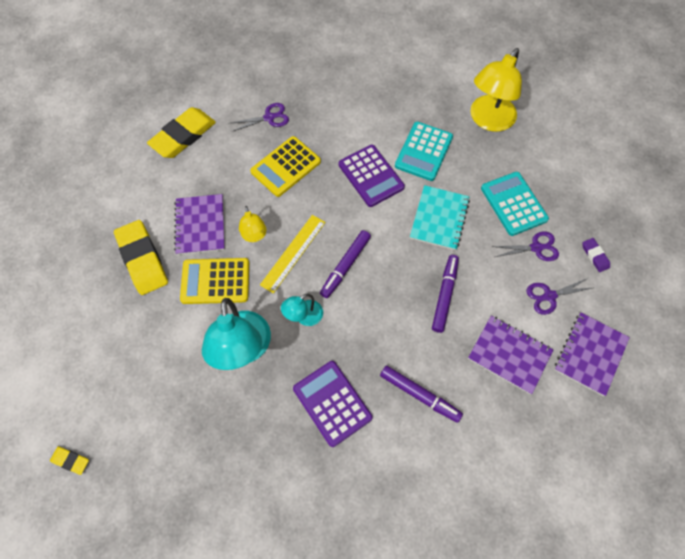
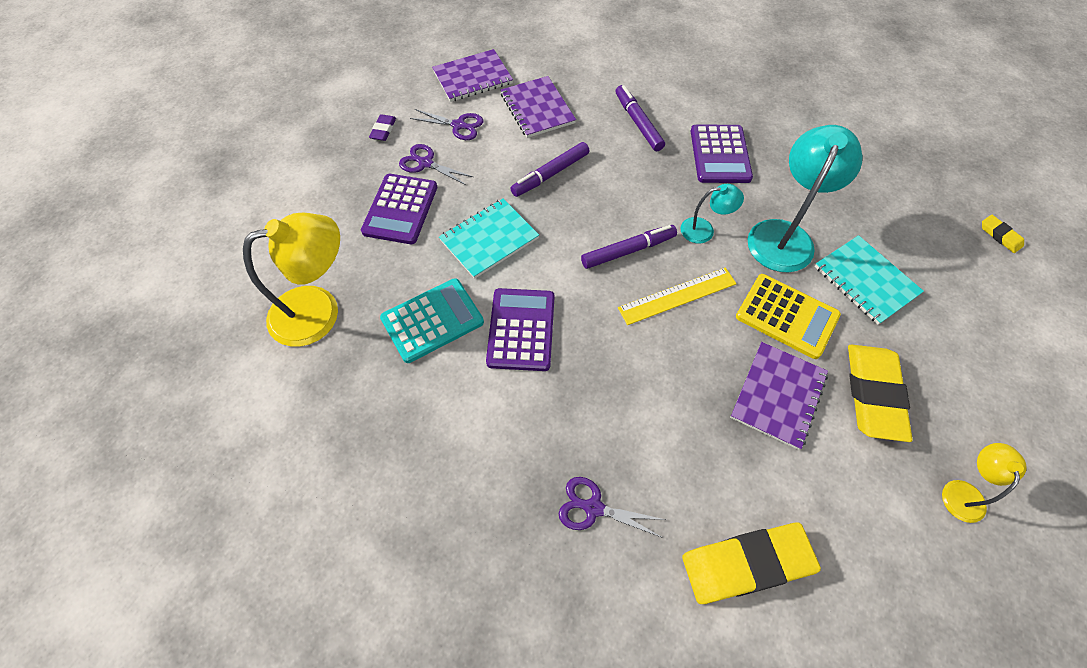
camera: 145 degrees left, 5 degrees down
yellow lamp [239,206,266,242] -> yellow lamp moved to [942,443,1027,523]
yellow calculator [250,136,321,197] -> none
turquoise calculator [481,172,549,236] -> purple calculator [361,174,437,244]
none -> turquoise notebook [815,235,924,325]

